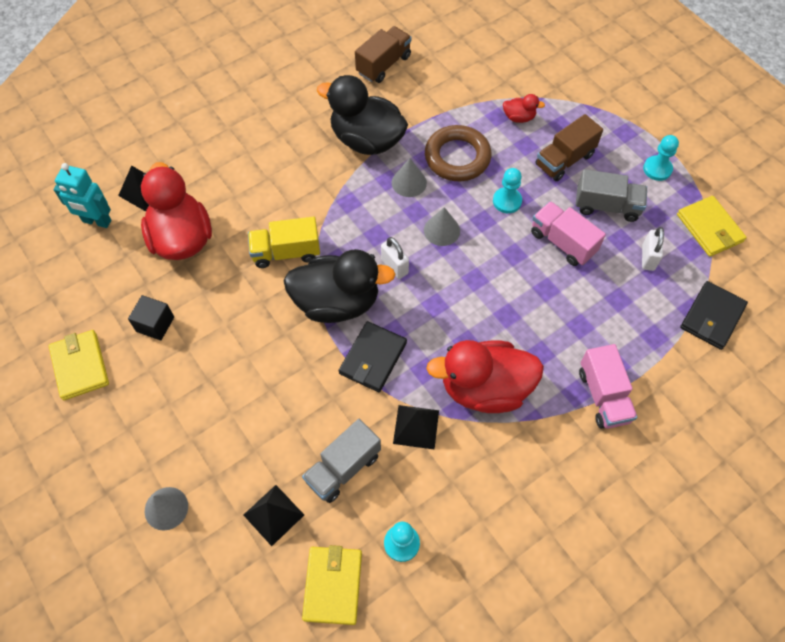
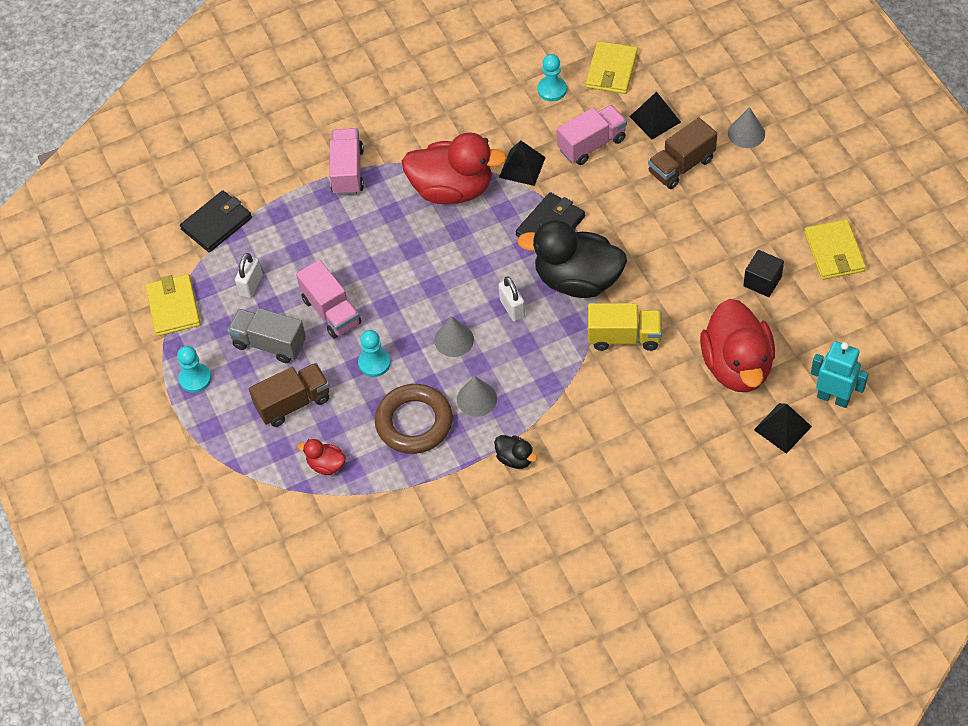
camera: 165 degrees left, 5 degrees down
grey truck [302,419,381,503] -> pink truck [557,105,627,165]
black duck [316,75,408,155] -> black duck [494,435,537,469], size x0.44
brown truck [355,26,412,83] -> brown truck moved to [648,117,717,189]

